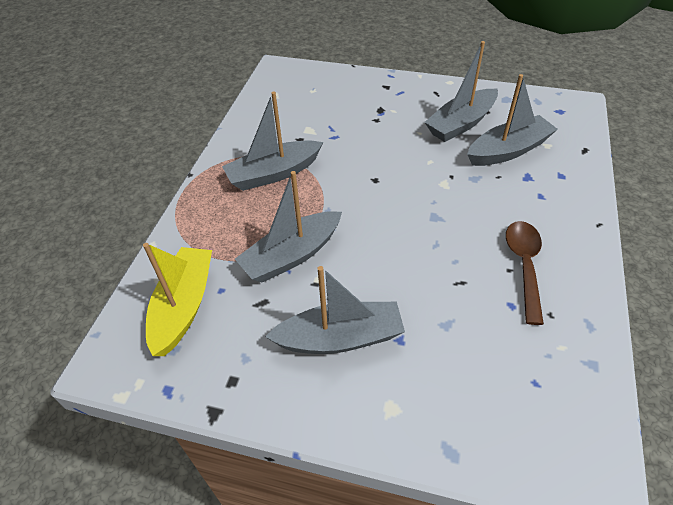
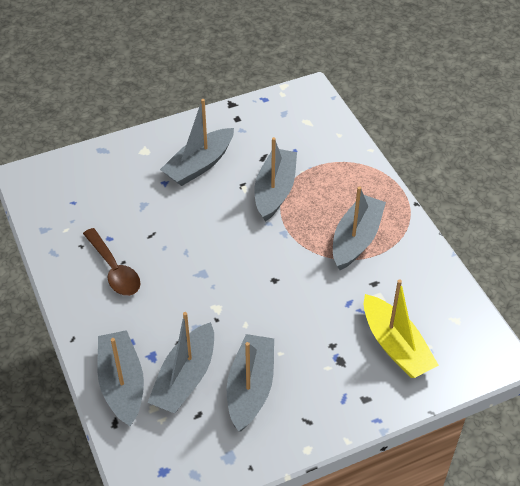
camera: 140 degrees right, 0 degrees up
yellow boat [143,243,212,356] -> yellow boat moved to [364,280,439,378]
none -> grey boat [97,330,144,427]

